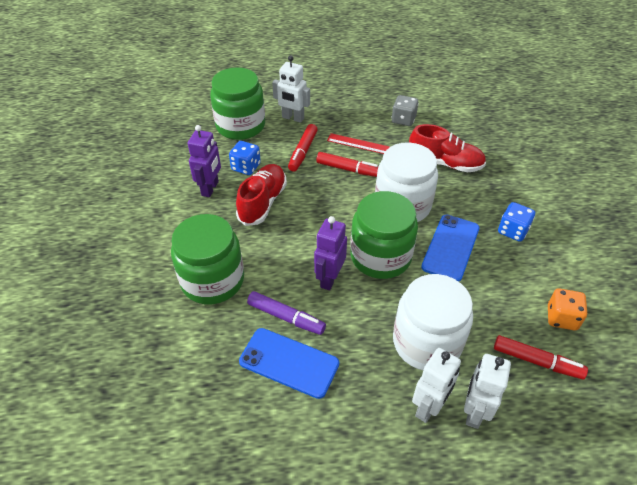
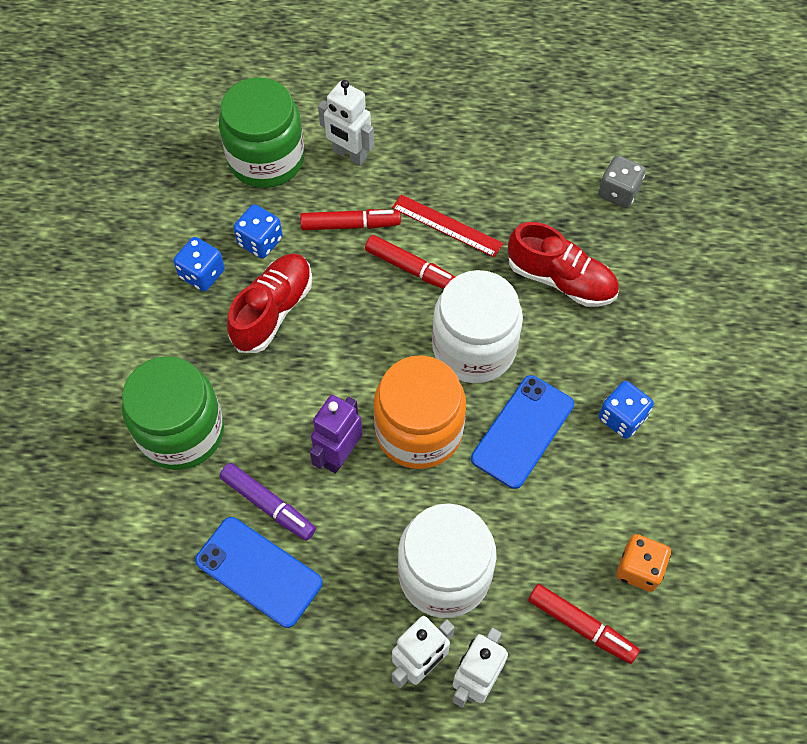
camera: 10 degrees right, 15 degrees up
purple robot [188,125,221,197] -> blue dice [173,237,225,292]
red marker [288,124,318,172] -> red marker turned 120 degrees counterclockwise [300,209,401,230]
green jar [350,191,418,279] -> orange jar [374,355,466,469]
grey dice [392,95,419,126] -> grey dice moved to [598,155,646,208]

